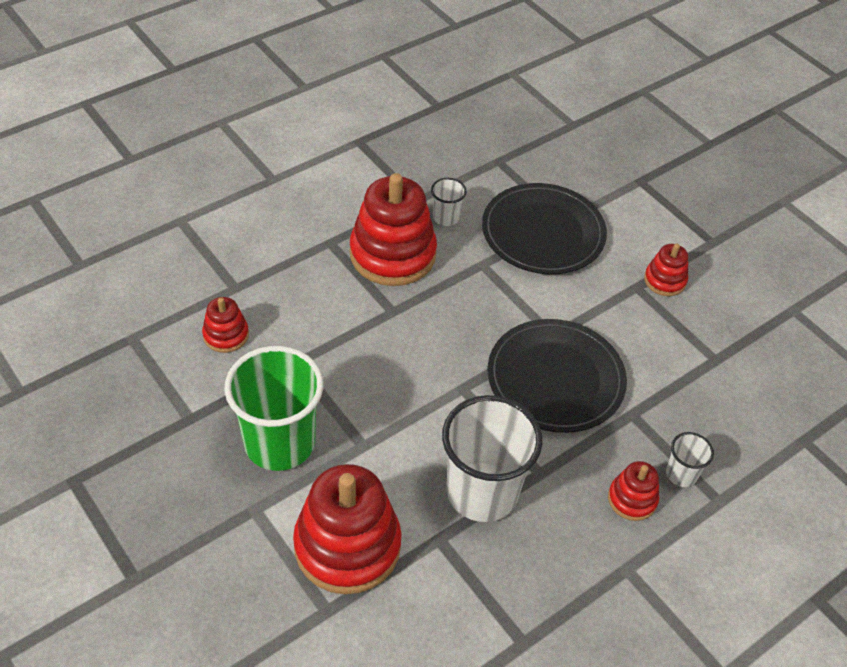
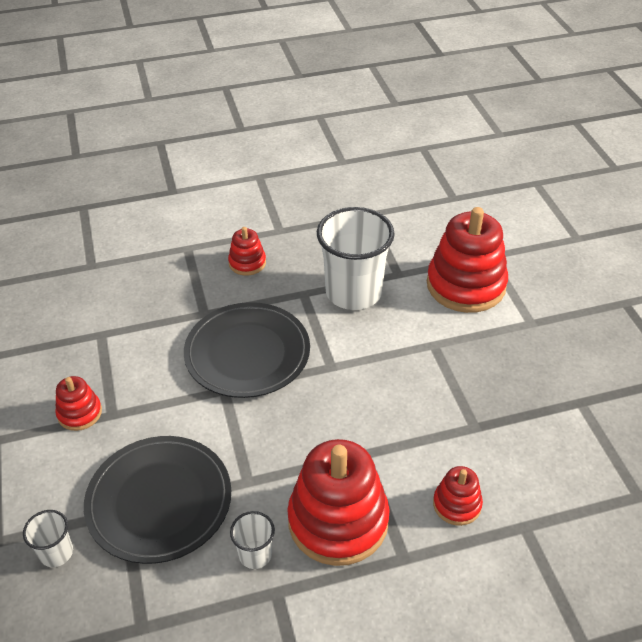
camera: 155 degrees left, 5 degrees down
red stacking toy [202,297,249,353] -> red stacking toy moved to [433,466,483,526]
green cup [225,346,324,471] -> none
white cup [666,432,714,487] -> white cup moved to [23,510,73,567]

